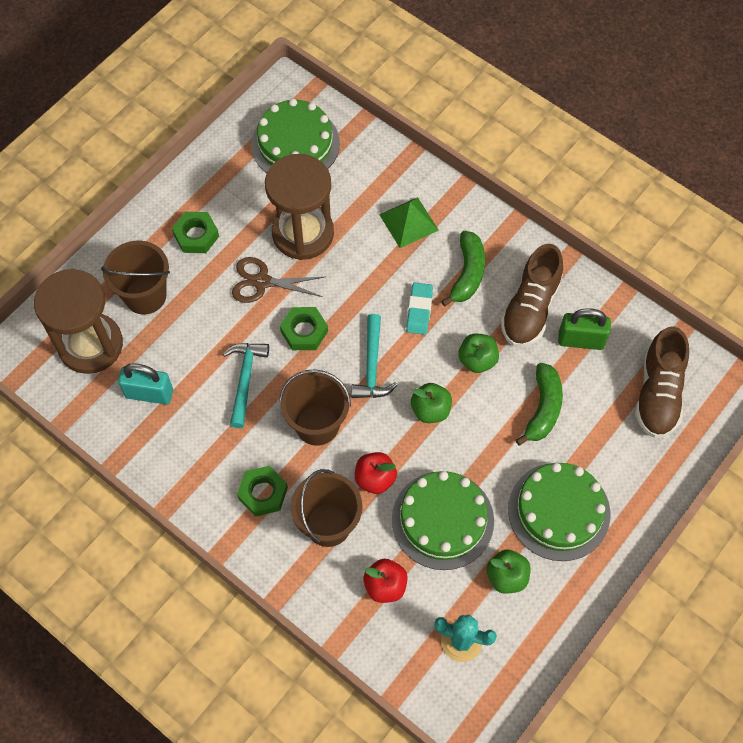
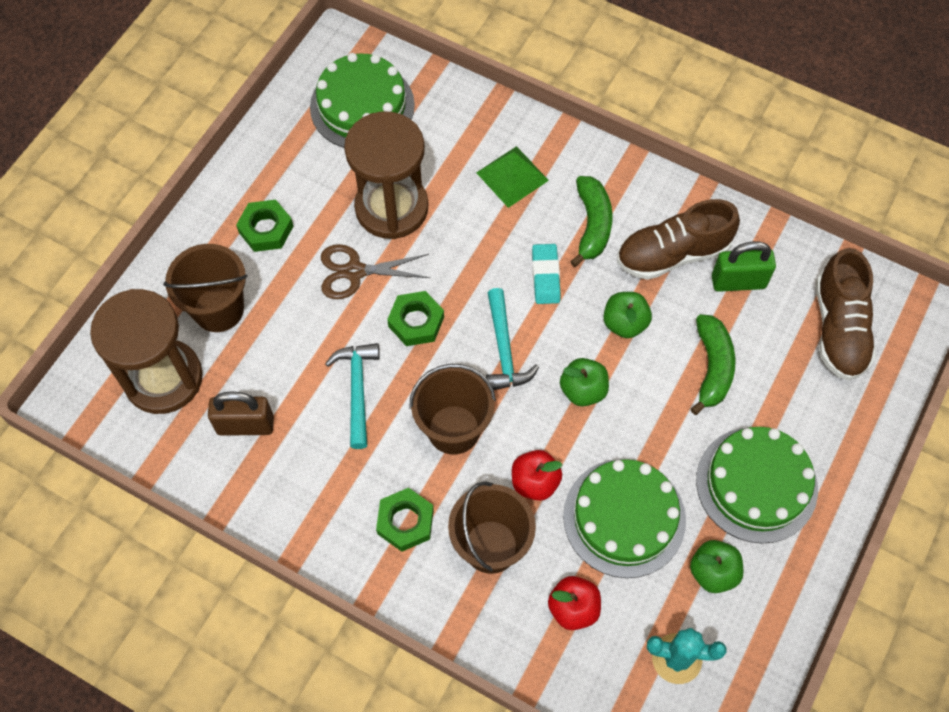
camera: 10 degrees left, 0 degrees up
turquoise padlock [118,363,173,405] -> brown padlock [208,391,274,436]
brown shoe [501,244,563,347] -> brown shoe turned 60 degrees clockwise [617,199,740,280]

